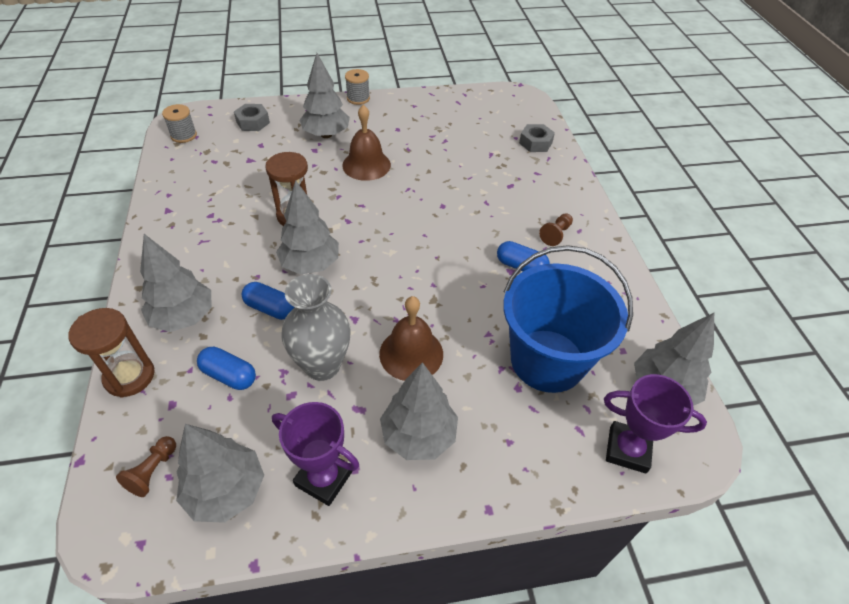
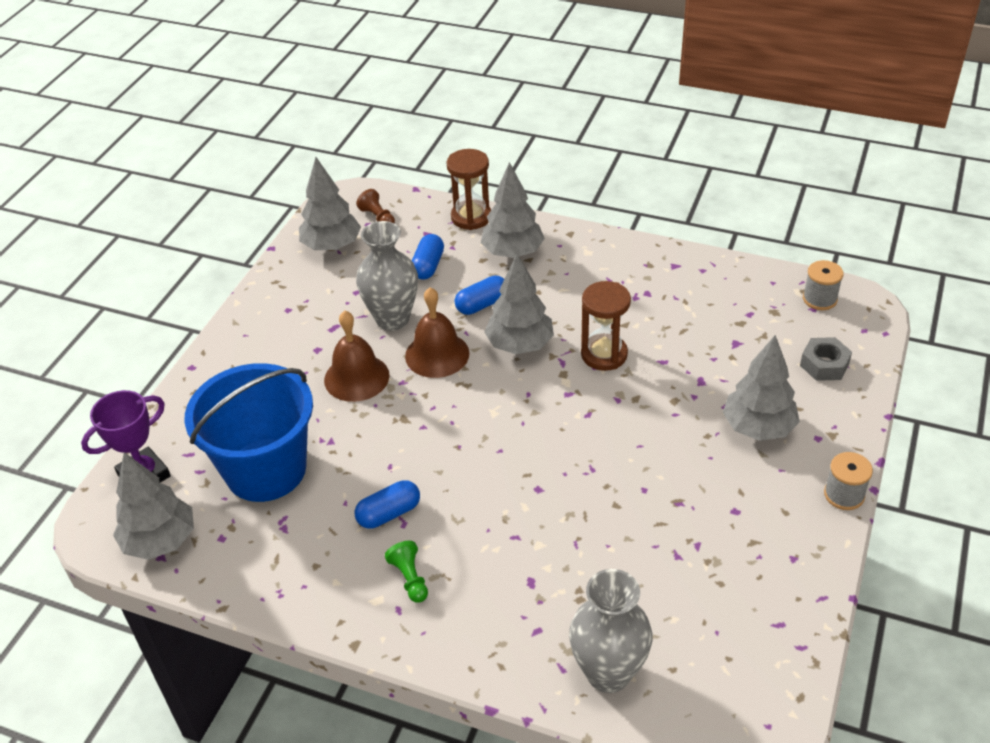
camera: 125 degrees right, 5 degrees down
blue capsule [197,347,256,390] -> blue capsule turned 45 degrees counterclockwise [412,234,444,280]
purple trophy [272,402,359,506] -> none
brown bell [342,105,391,181] -> brown bell moved to [405,287,469,378]
grey tree [380,362,458,460] -> none
grey nut [519,124,555,152] -> grey vase [569,569,652,693]
brown pawn [539,213,573,246] -> green pawn [385,541,428,603]

